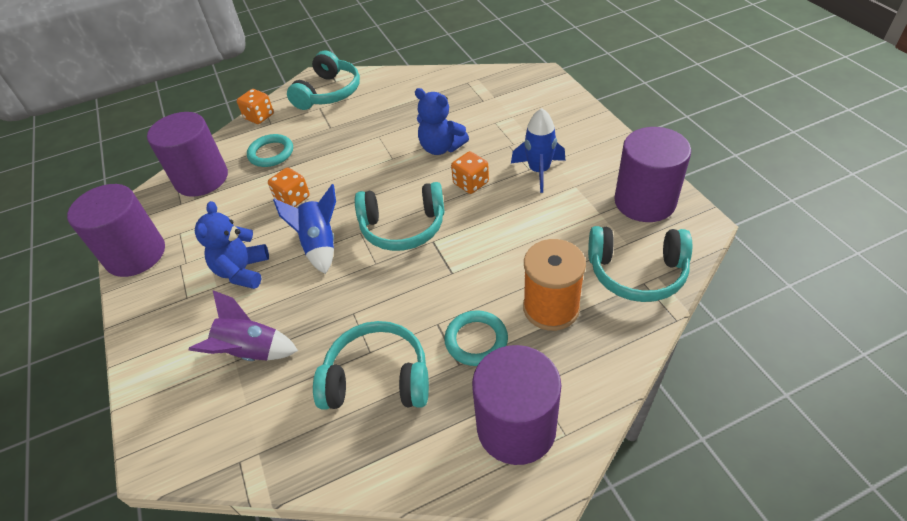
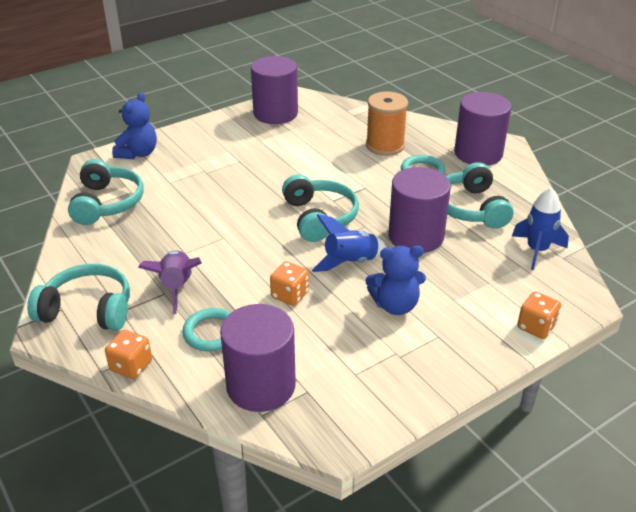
camera: 105 degrees left, 10 degrees down
purple cylinder [67,184,165,277] -> purple cylinder moved to [388,167,451,253]
purple rocket [189,290,298,361] -> purple rocket moved to [138,251,202,314]
blue teddy bear [415,88,469,155] -> blue teddy bear moved to [112,92,157,159]
orange dice [451,151,489,194] -> orange dice moved to [517,292,561,339]
blue rocket [511,108,565,193] -> blue rocket moved to [512,187,569,270]
turquoise headphones [588,226,692,302] -> turquoise headphones moved to [68,159,144,225]

